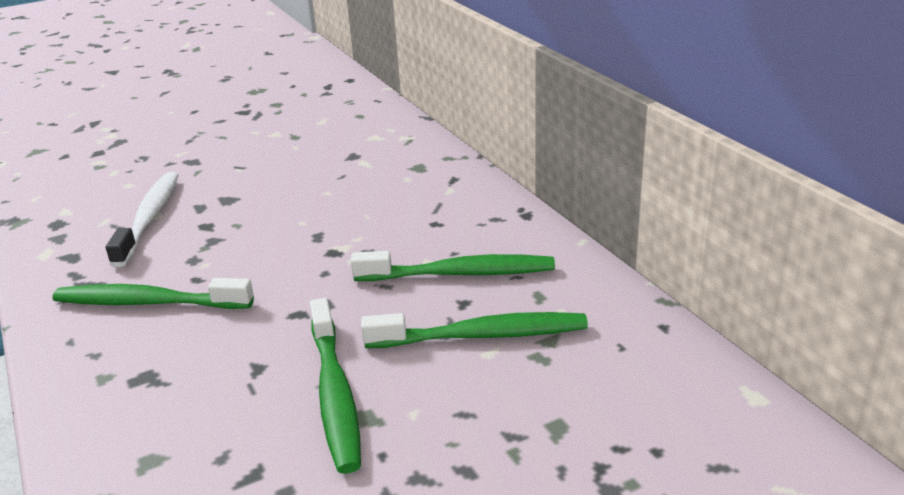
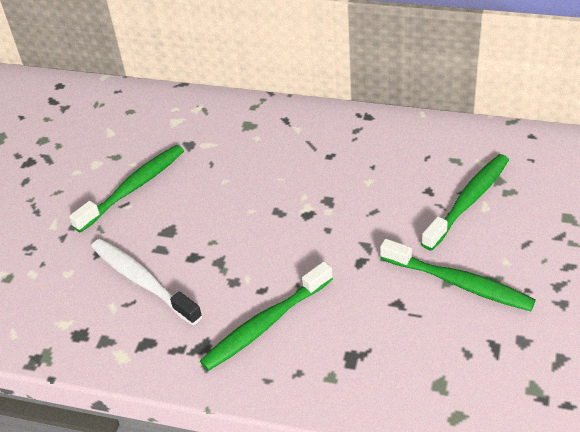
camera: 45 degrees left, 15 degrees up
green toothbrush [351,251,555,281] -> green toothbrush moved to [69,145,184,233]

